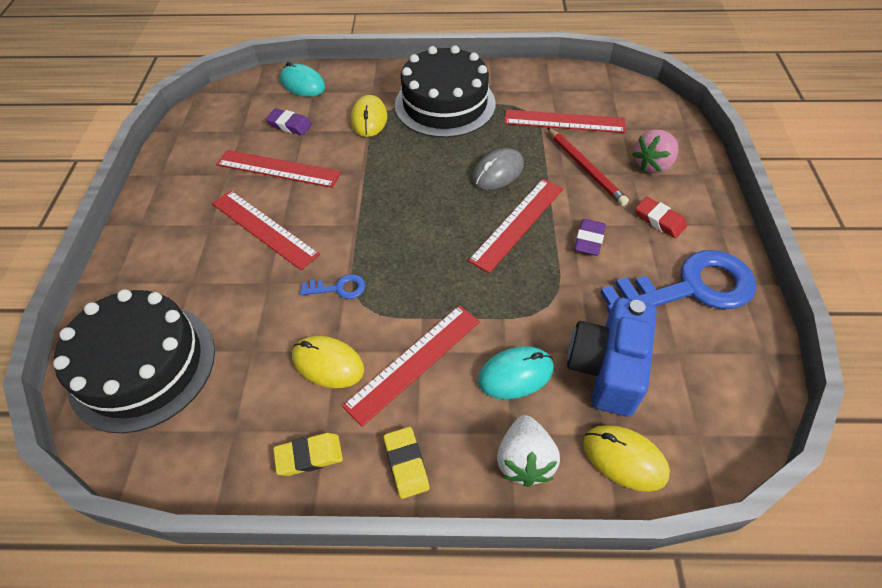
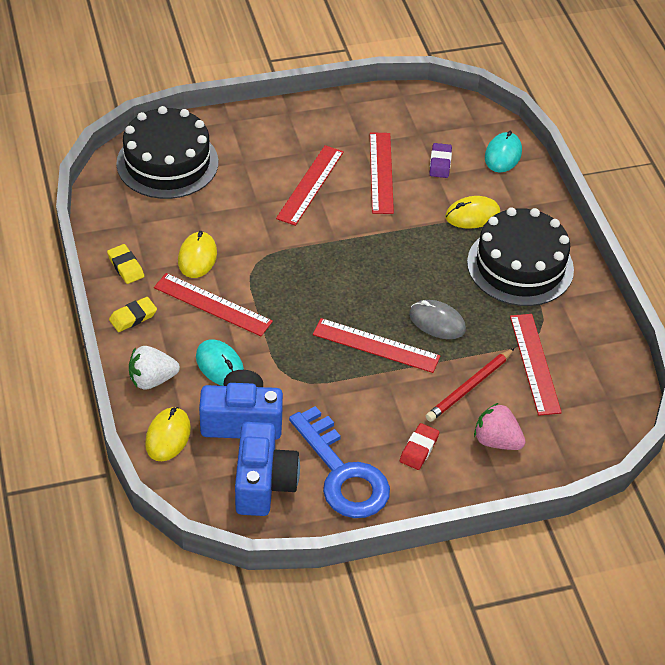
camera: 70 degrees right, 5 degrees down
blue key [300,274,366,299] -> none
purple eraser [574,219,606,256] -> none
none -> blue camera [235,422,300,516]

